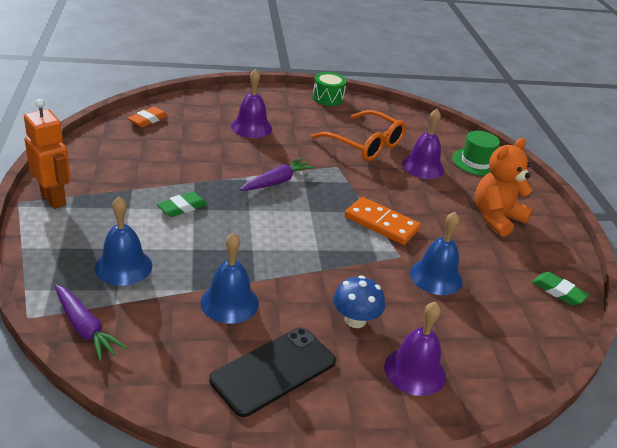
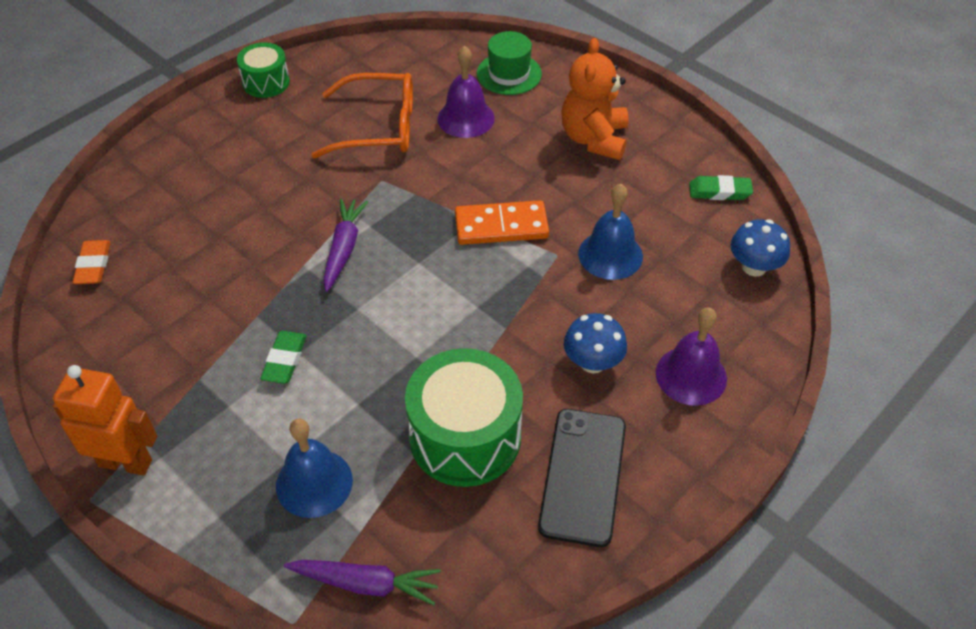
camera: 35 degrees left, 15 degrees up
blue bell [201,233,259,324] -> green drum [405,348,523,487]
purple bell [231,69,272,138] -> none
none -> blue mushroom [730,219,790,277]

